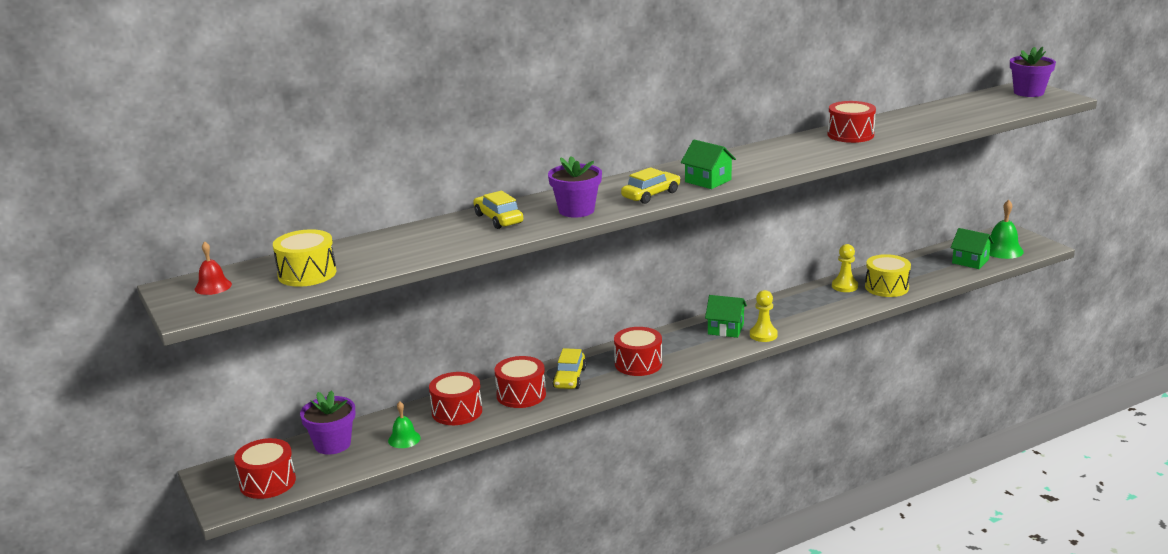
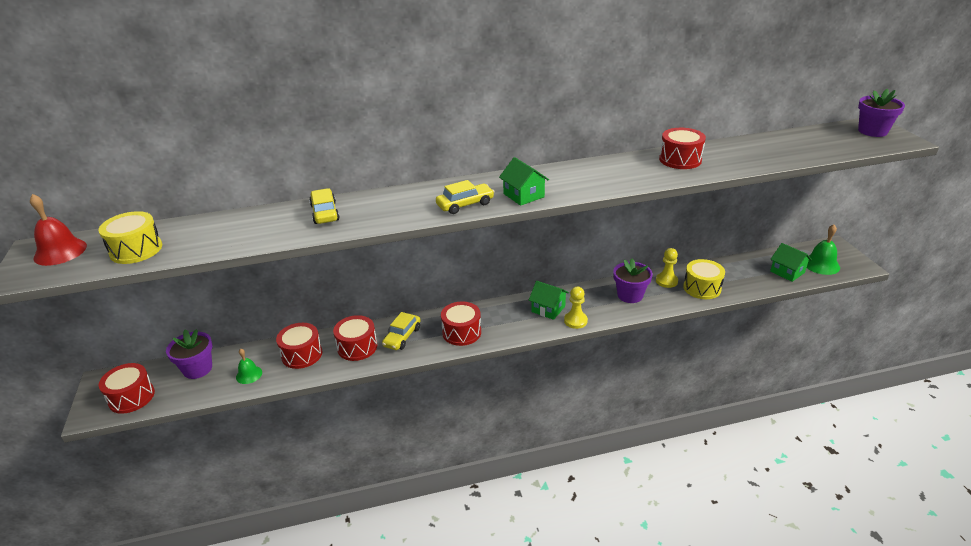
camera: 15 degrees right, 10 degrees up
red bell [195,241,232,295] -> red bell [30,194,87,266], size x1.59
purple flower pot [548,156,602,217] -> purple flower pot moved to [613,258,653,303]

